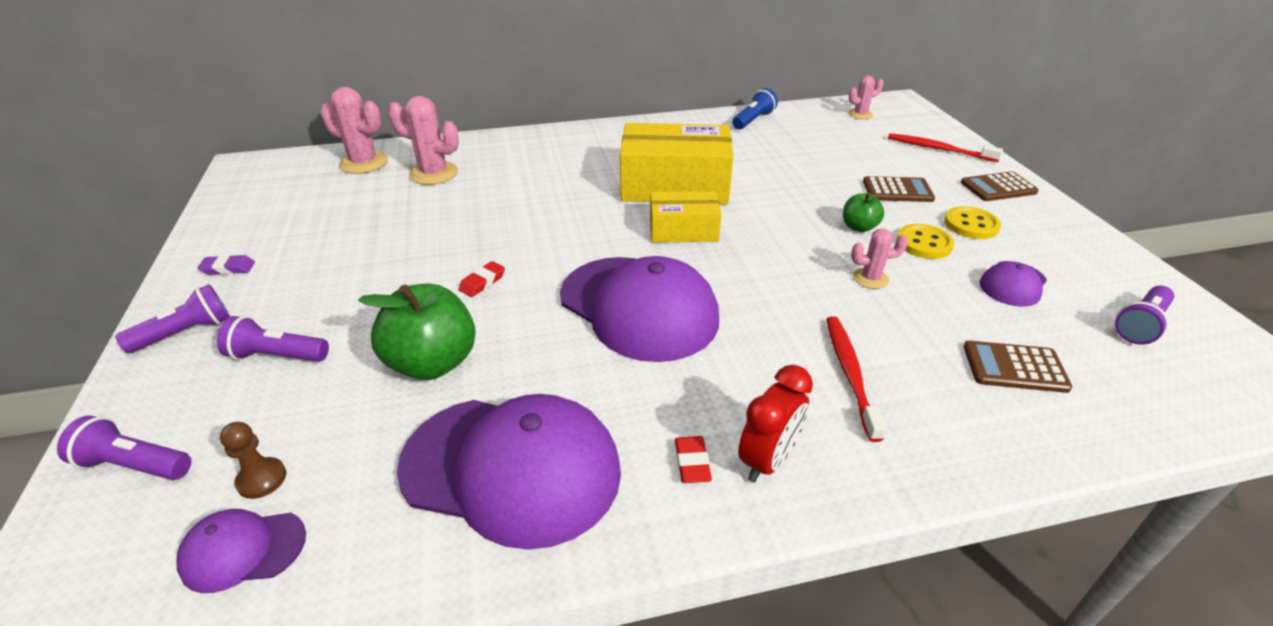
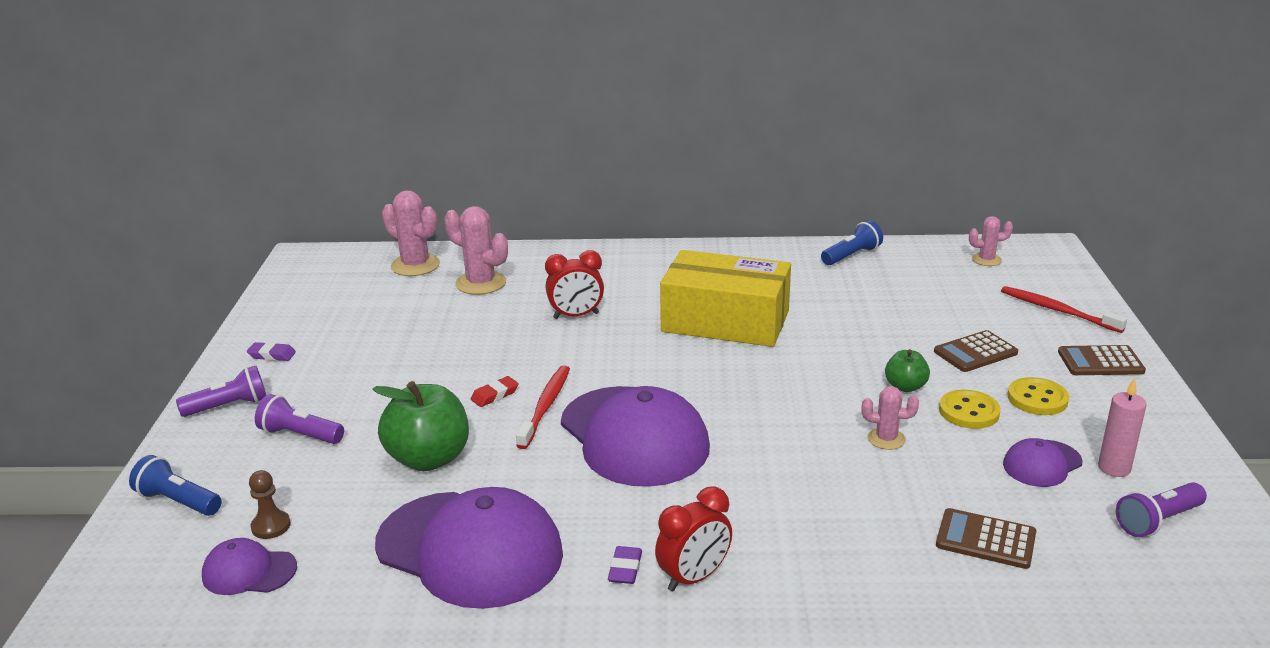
camera: 15 degrees right, 10 degrees down
purple flashlight [57,416,191,480] -> blue flashlight [129,455,222,516]
yellow box [650,191,722,242] -> none
red eraser [675,436,712,483] -> purple eraser [608,546,642,584]
red toothbrush [826,316,886,442] -> red toothbrush moved to [516,365,570,449]
brown calculator [863,176,935,202] -> brown calculator turned 135 degrees clockwise [934,330,1018,372]
none -> red clock [545,250,604,319]
none -> pink candle [1098,378,1147,477]

